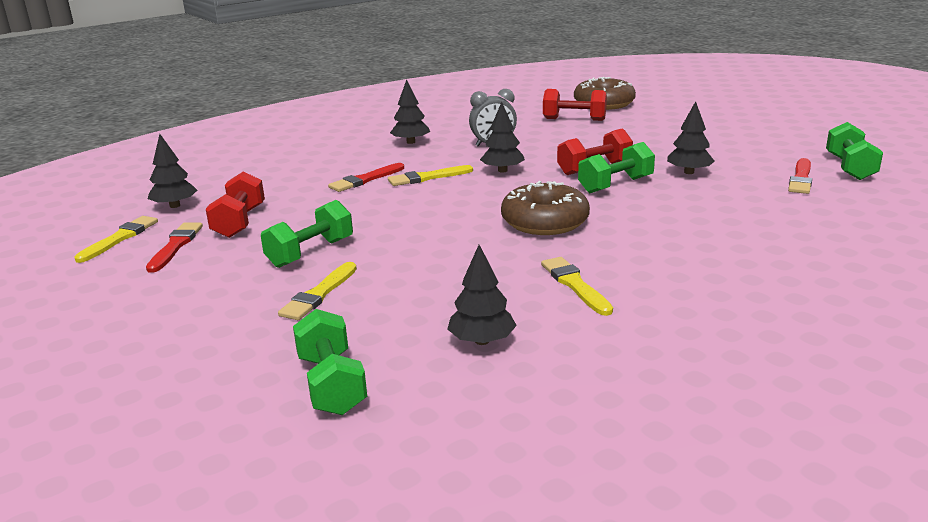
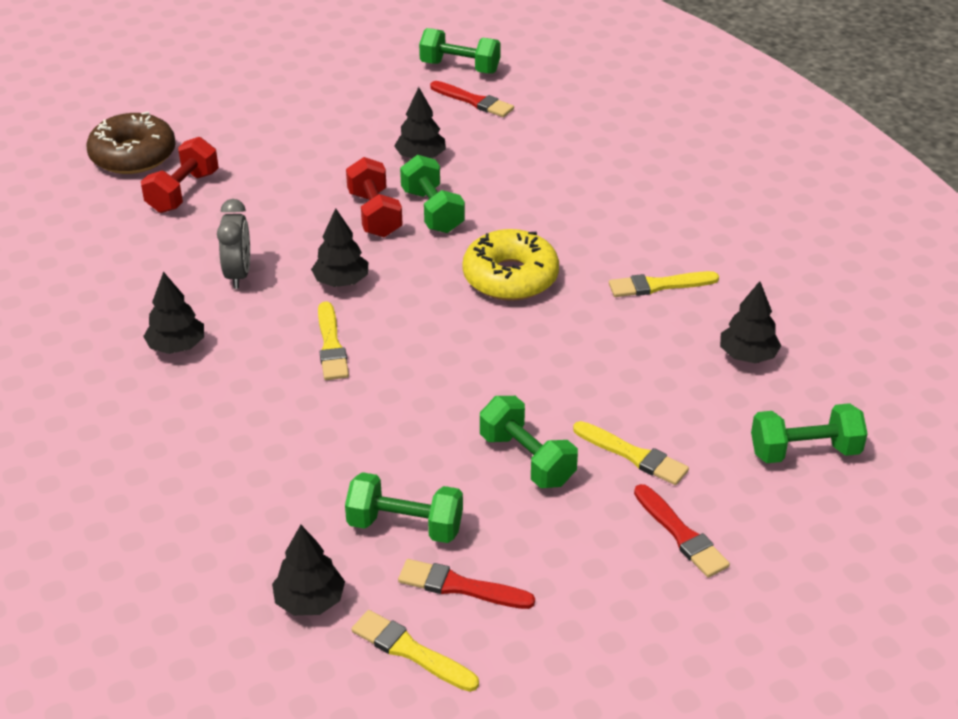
camera: 80 degrees left, 15 degrees up
red dumbbell [206,171,265,238] -> green dumbbell [345,472,463,543]
red brush [328,163,404,192] -> red brush moved to [634,484,730,577]
brown donut [501,181,590,235] -> yellow donut [462,229,559,301]

